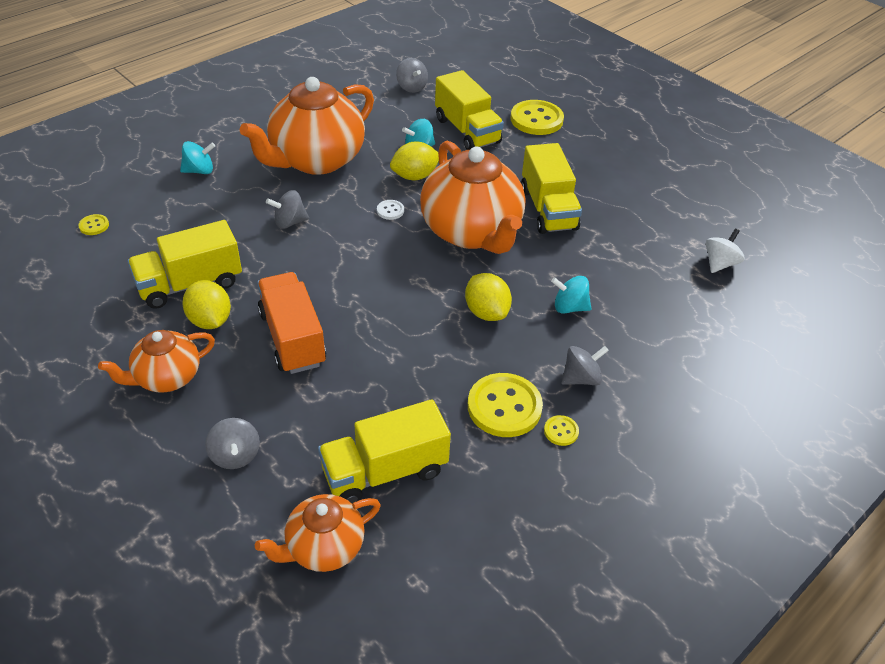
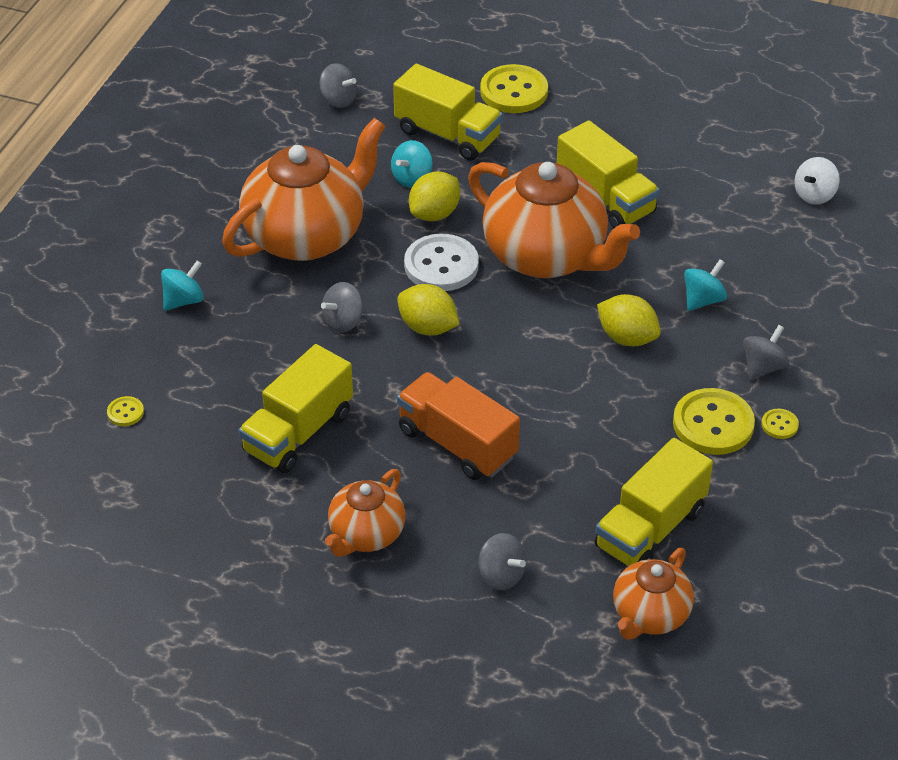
camera: 25 degrees left, 0 degrees up
yellow lemon [182,280,231,329] -> yellow lemon moved to [397,284,459,335]
orange teapot [240,77,374,175] -> orange teapot turned 150 degrees counterclockwise [222,118,385,261]
white button [377,200,404,220] -> white button [404,234,479,291], size x2.20
turquoise spinning top [551,276,591,313] -> turquoise spinning top turned 150 degrees clockwise [684,260,727,311]
white spinning top [706,229,745,273] -> white spinning top turned 150 degrees counterclockwise [794,157,840,205]

